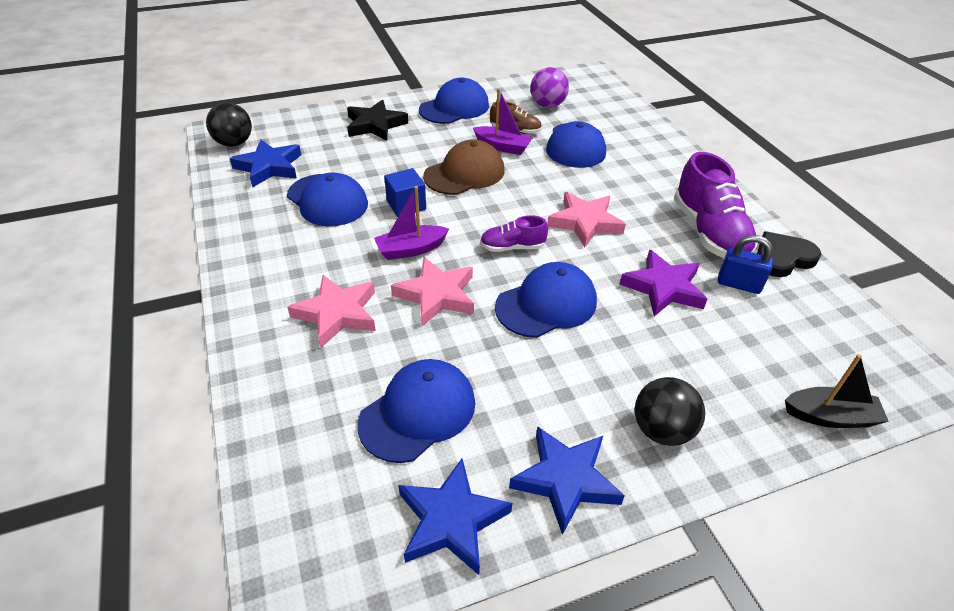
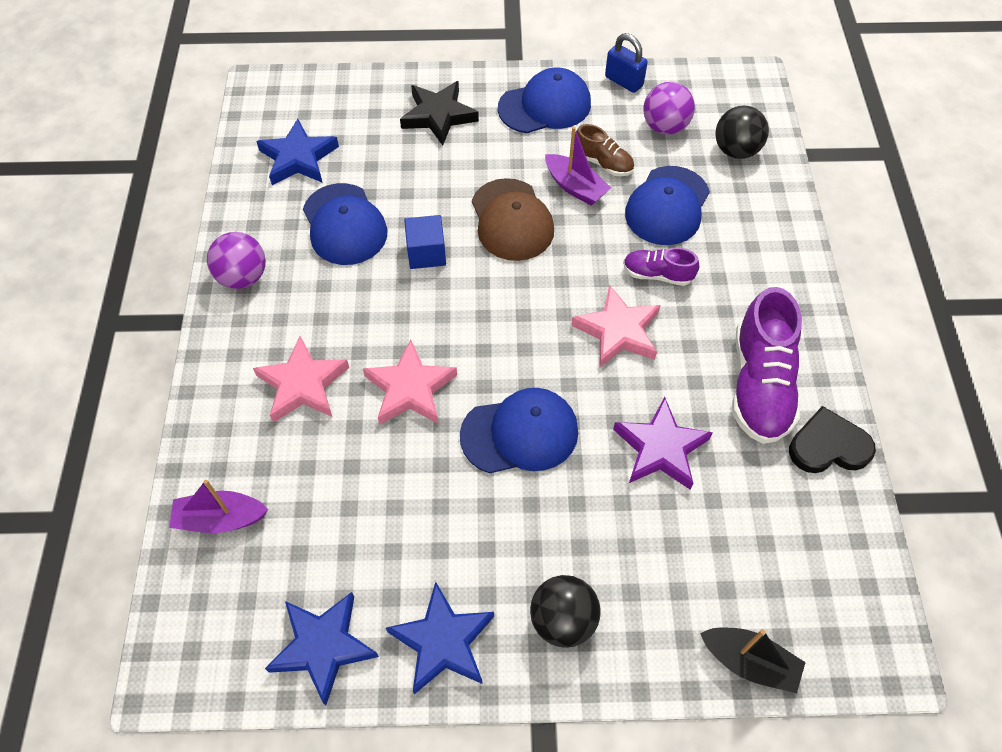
camera: 20 degrees right, 15 degrees up
black ball [206,102,252,147] -> black ball moved to [716,106,769,159]
blue cap [357,359,475,463] -> none
purple boat [374,186,449,260] -> purple boat moved to [169,480,268,533]
brown cap [423,139,504,195] -> brown cap turned 90 degrees clockwise [472,178,554,261]
purple shoe [480,215,548,252] -> purple shoe moved to [623,247,699,286]
blue padlock [718,235,773,294] -> blue padlock moved to [605,33,648,93]
none -> purple ball [207,232,266,289]

